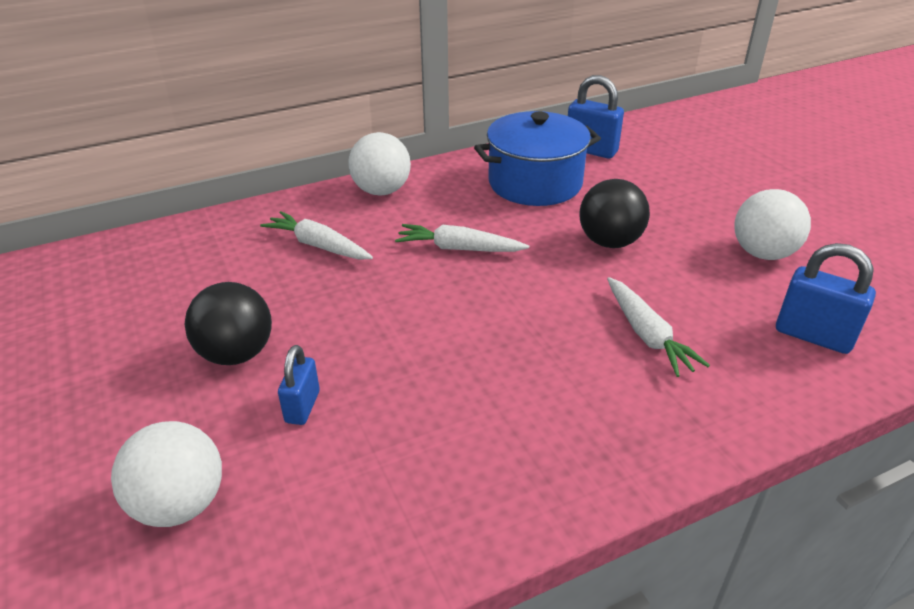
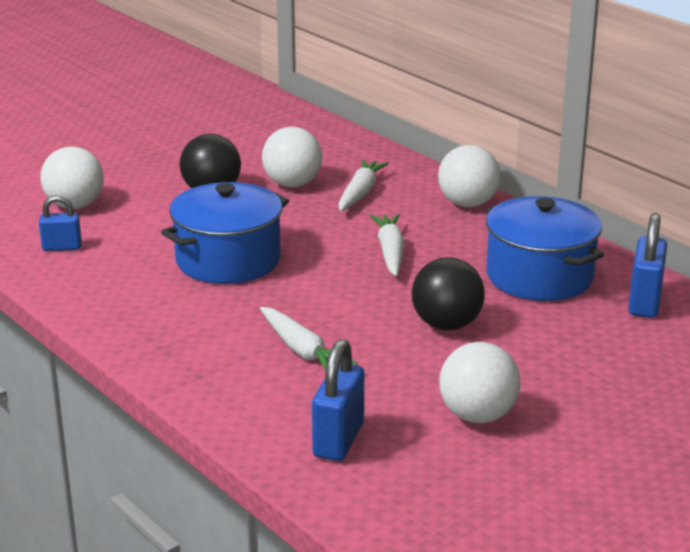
camera: 75 degrees right, 10 degrees down
blue padlock [278,345,320,425] -> blue padlock moved to [39,195,82,251]
white carrot [607,277,710,377] -> white carrot turned 90 degrees counterclockwise [260,307,357,370]
none -> blue pot [161,182,289,284]
none -> white ball [262,127,322,187]

